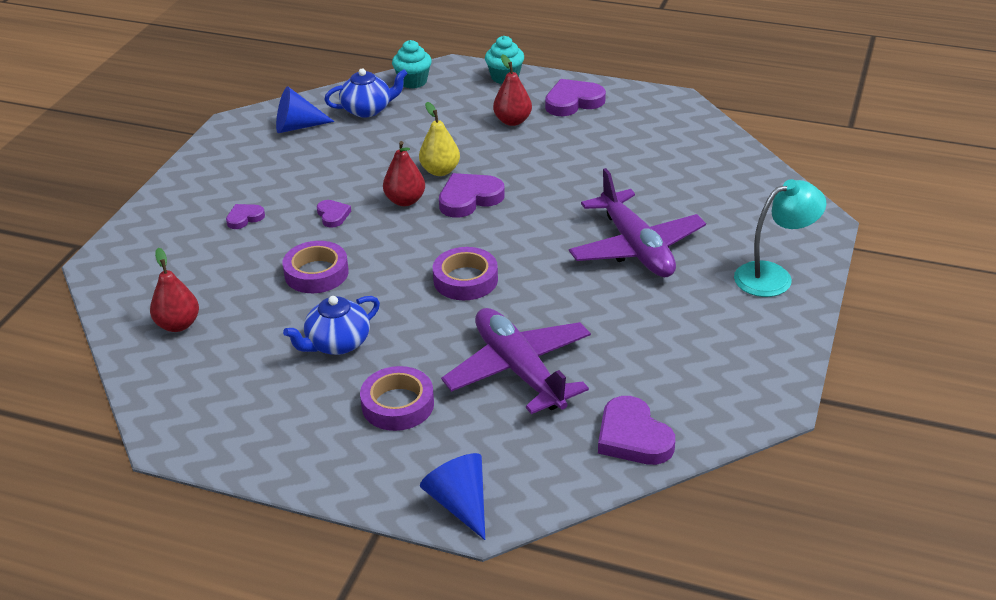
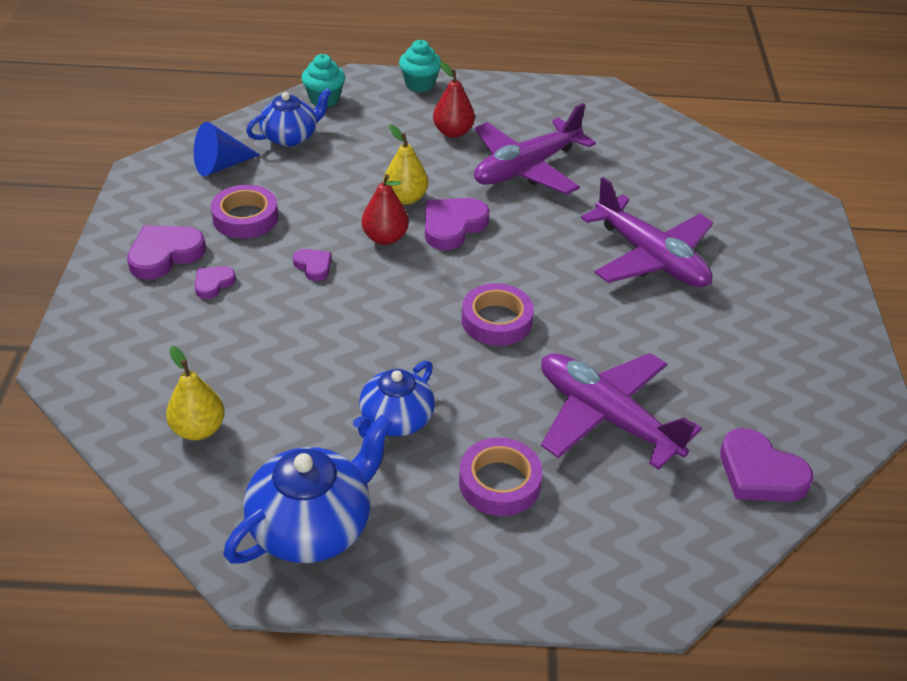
camera: 20 degrees left, 5 degrees up
red pear [150,248,199,332] -> yellow pear [166,346,225,440]
purple tape [282,241,349,293] -> purple tape moved to [211,185,278,239]
blue cone [420,453,485,540] -> none
purple heart [545,79,606,116] -> purple heart moved to [127,225,206,280]
turquoise lamp [734,179,826,297] -> none
none -> blue teapot [224,415,393,563]
none -> purple plane [474,103,596,195]

